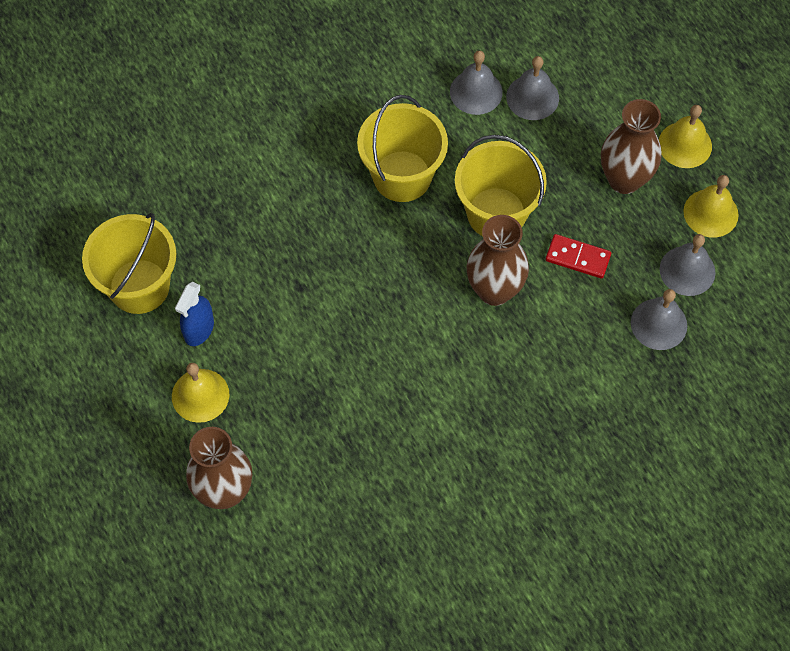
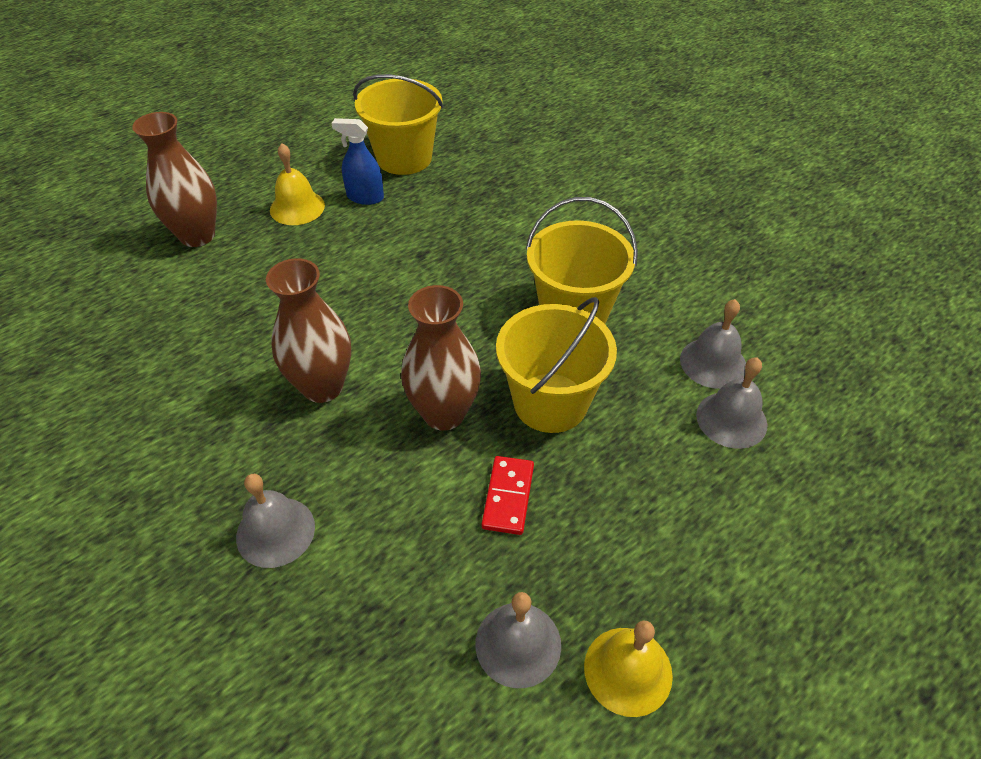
camera: 80 degrees right, 15 degrees down
brown vase [601,99,661,194] -> brown vase moved to [266,258,351,403]
grey bell [631,289,687,350] -> grey bell moved to [236,474,315,568]
yellow bell [659,105,712,168] -> none

